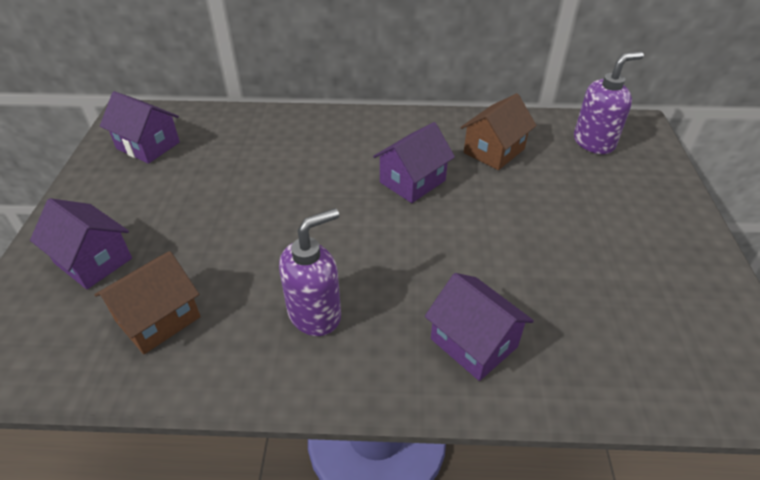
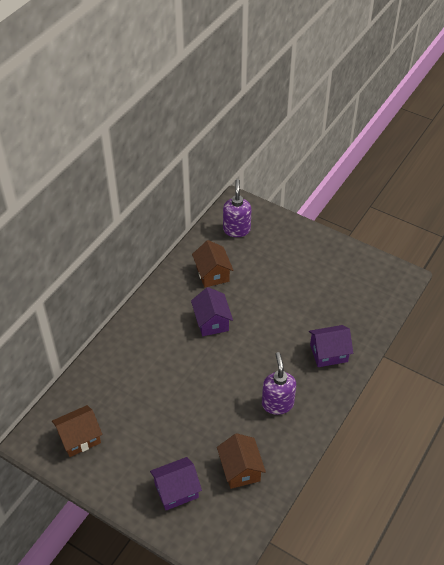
camera: 60 degrees left, 5 degrees up
purple house [100,91,180,164] -> brown house [52,405,102,457]

